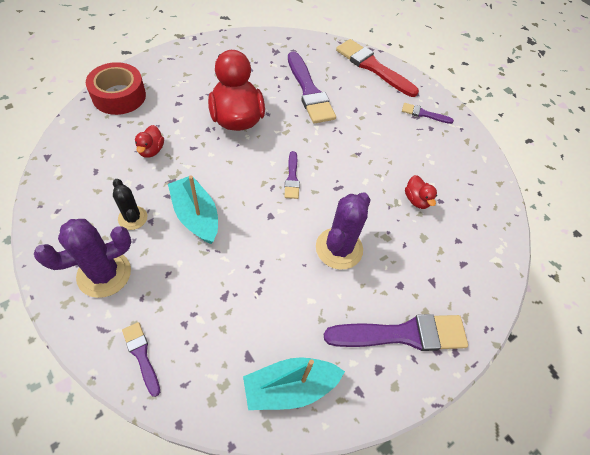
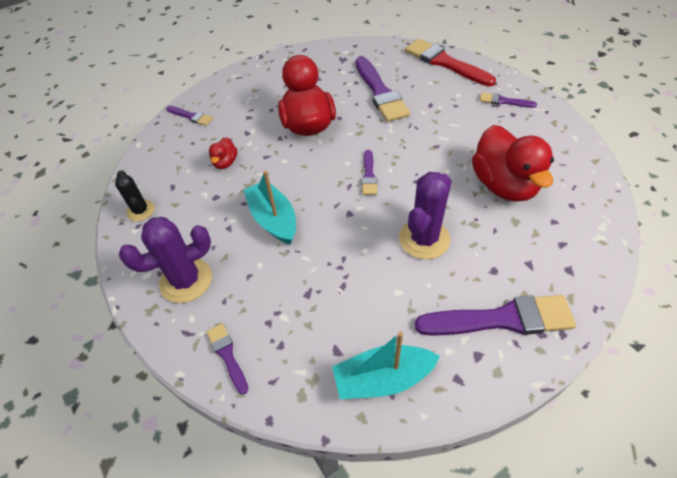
camera: 10 degrees right, 5 degrees down
red tape [86,62,146,115] -> purple brush [166,106,213,126]
black cactus [113,179,147,230] -> black cactus moved to [115,171,155,221]
red duck [405,175,437,209] -> red duck [472,125,554,202], size x2.21

